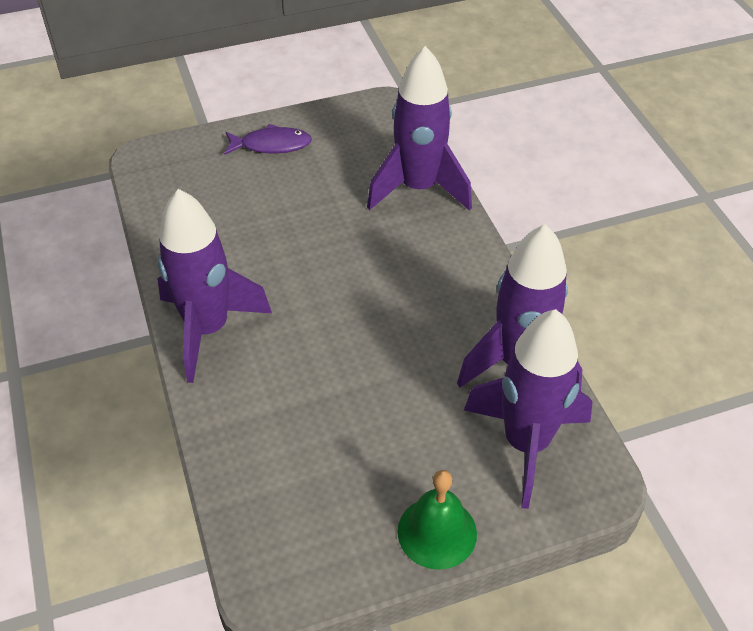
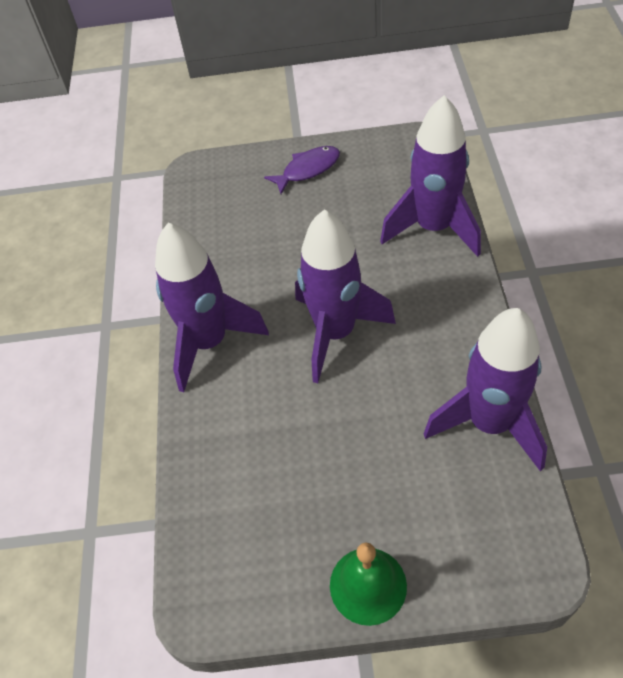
camera: 20 degrees right, 5 degrees up
purple fish [224,124,312,155] -> purple fish turned 45 degrees counterclockwise [264,146,340,194]
purple rocket [464,309,592,509] -> purple rocket moved to [295,209,396,383]

